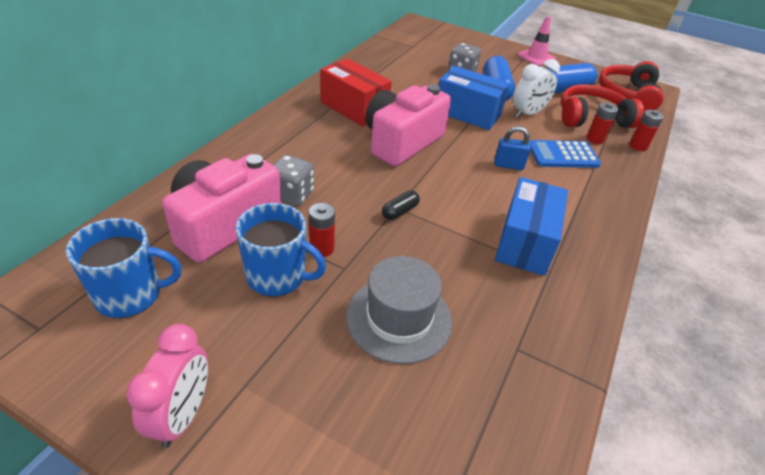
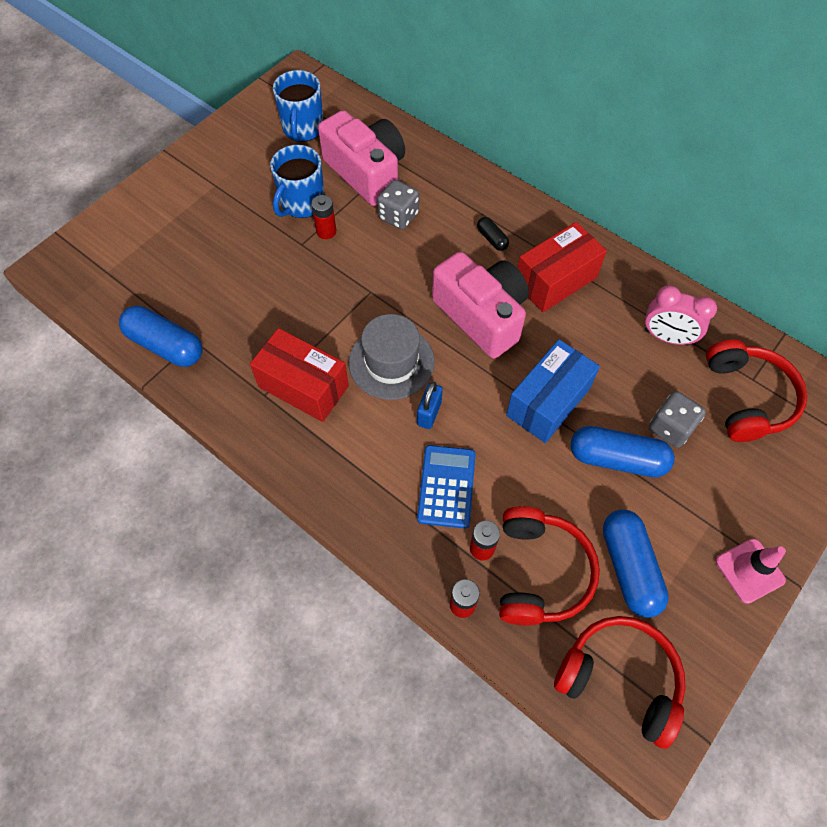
camera: 105 degrees right, 20 degrees up
pink clock [126,324,208,448] -> pink clock moved to [645,285,717,345]
grey hat [346,256,452,364] -> grey hat moved to [349,314,435,400]
black capsule [382,190,420,220] -> black capsule moved to [477,217,509,251]
blue box [495,177,568,276] -> red box [250,328,349,422]
white clock [513,59,560,118] -> none
none -> blue capsule [119,306,203,367]
none -> red headphones [706,339,807,442]

